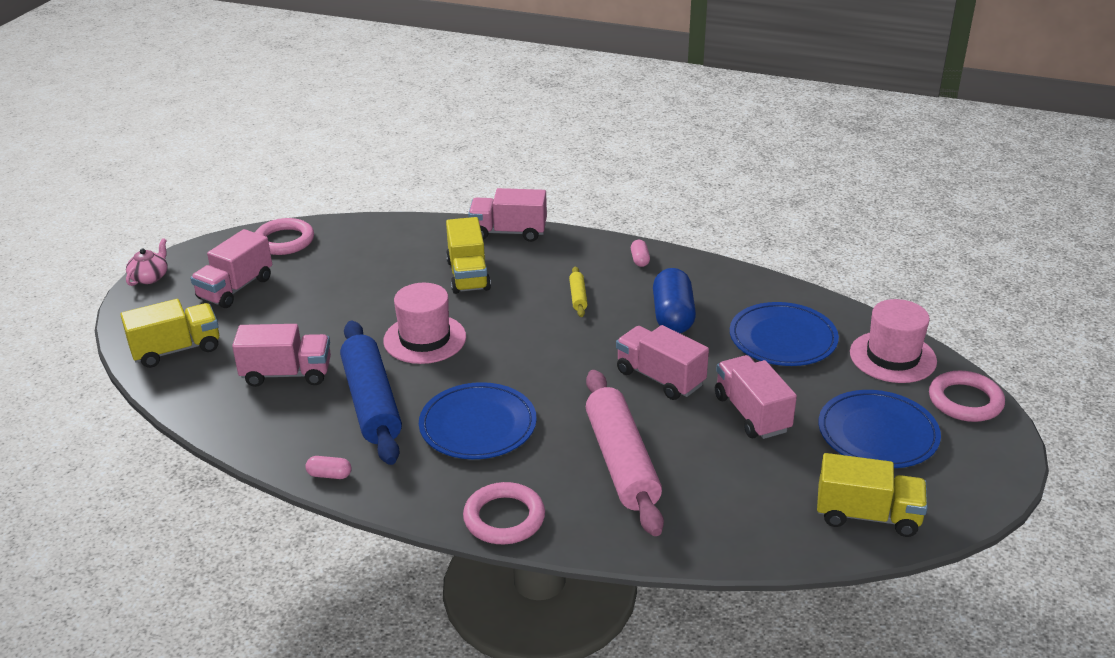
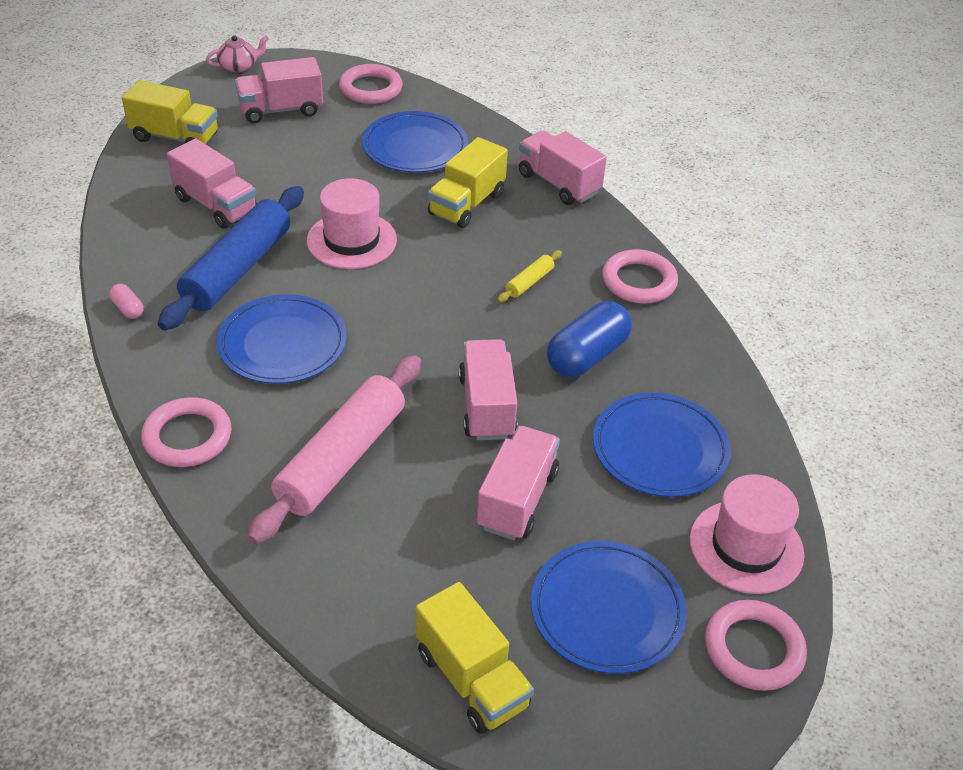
camera: 40 degrees right, 10 degrees up
pink capsule [631,240,650,267] -> pink ring [602,249,678,304]
none -> blue plate [362,111,468,173]

